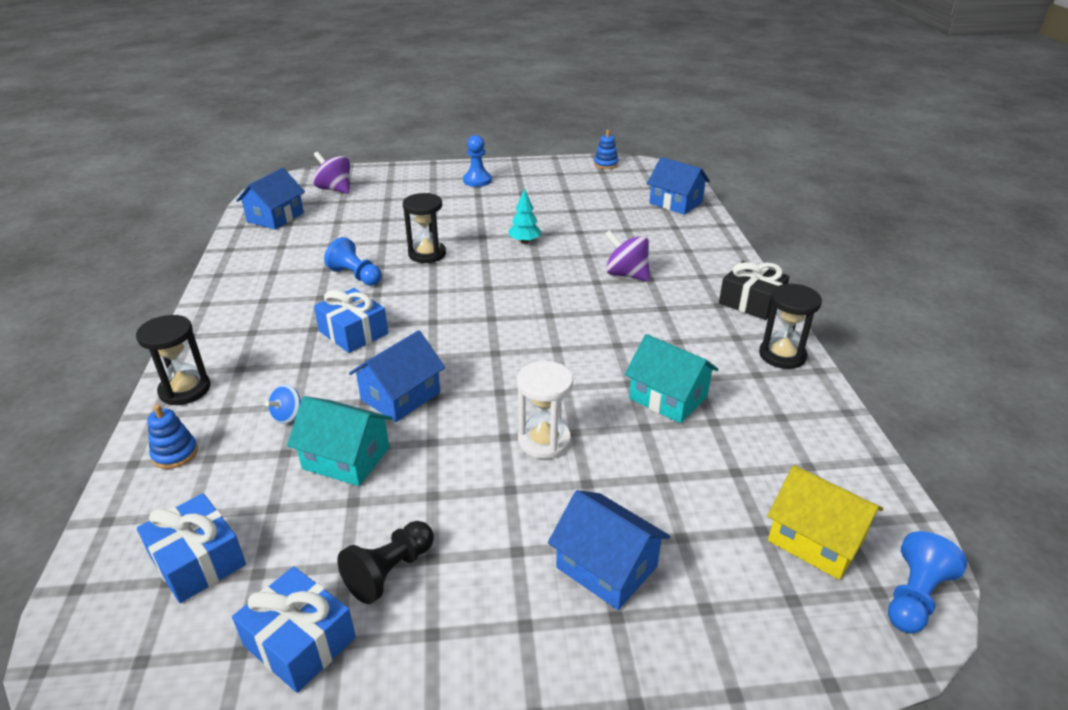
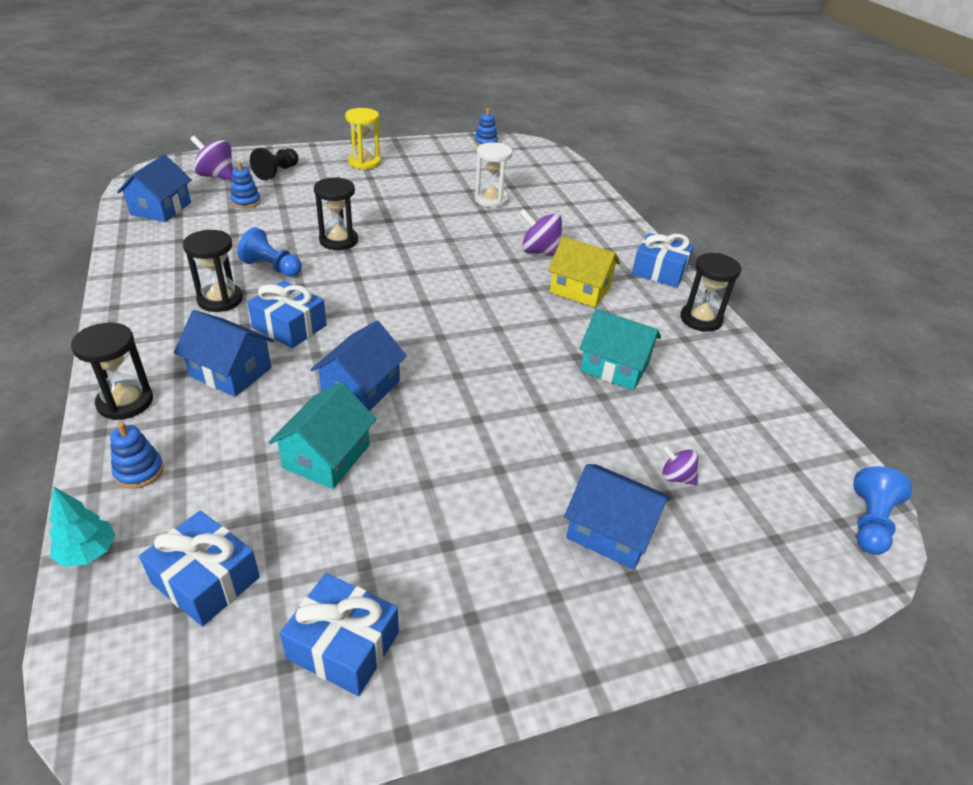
camera: 15 degrees left, 5 degrees up
blue spinning top [265,384,301,424] -> none
turquoise house [287,396,392,486] -> turquoise house turned 75 degrees counterclockwise [269,382,377,489]
black pawn [337,521,434,604] -> black pawn moved to [250,148,299,180]
blue pawn [463,135,492,187] -> yellow hourglass [345,108,381,169]
turquoise tree [508,188,542,244] -> turquoise tree moved to [49,486,116,567]
white hourglass [517,361,573,459] -> white hourglass moved to [474,142,512,207]
blue house [647,157,710,215] -> blue house moved to [174,310,274,397]
black gift [719,261,790,320] -> blue gift [632,233,694,288]
yellow house [767,465,883,580] -> yellow house moved to [548,236,620,308]
none -> black hourglass [183,230,243,312]
none -> blue stacking toy [230,161,261,208]
none -> purple spinning top [662,445,699,485]

